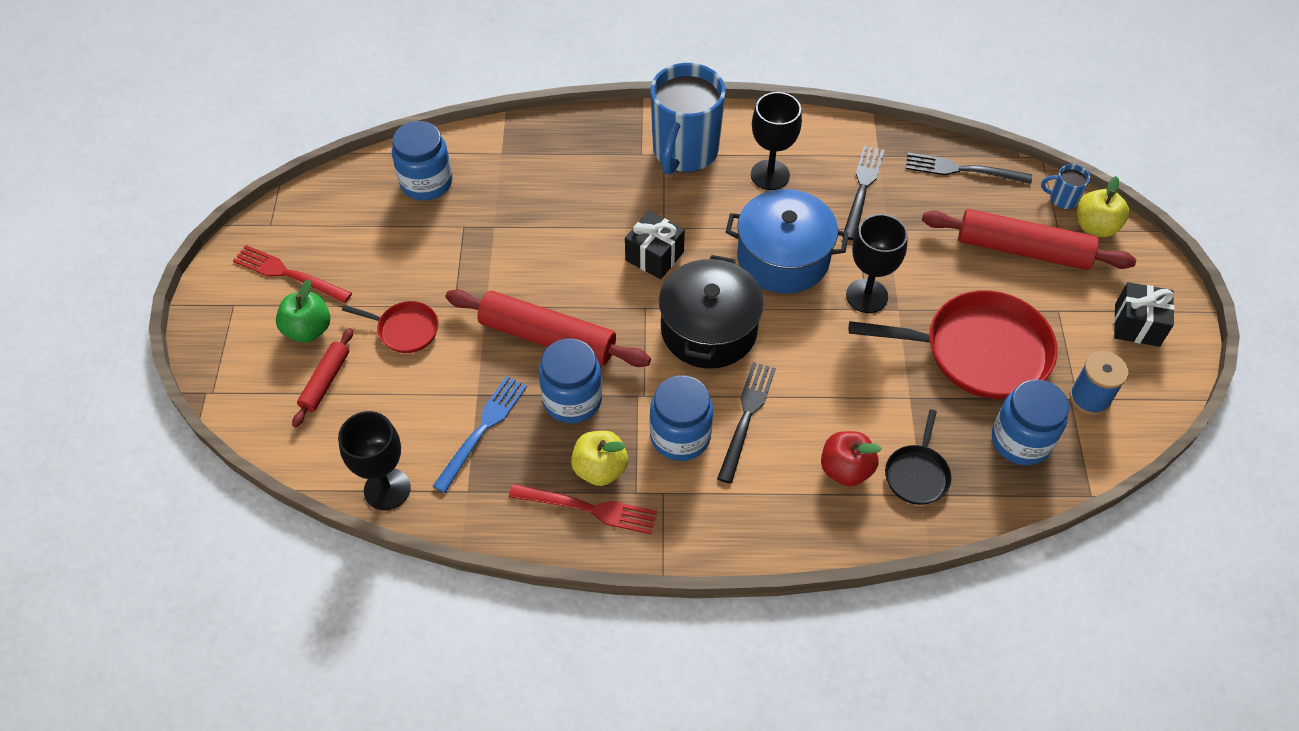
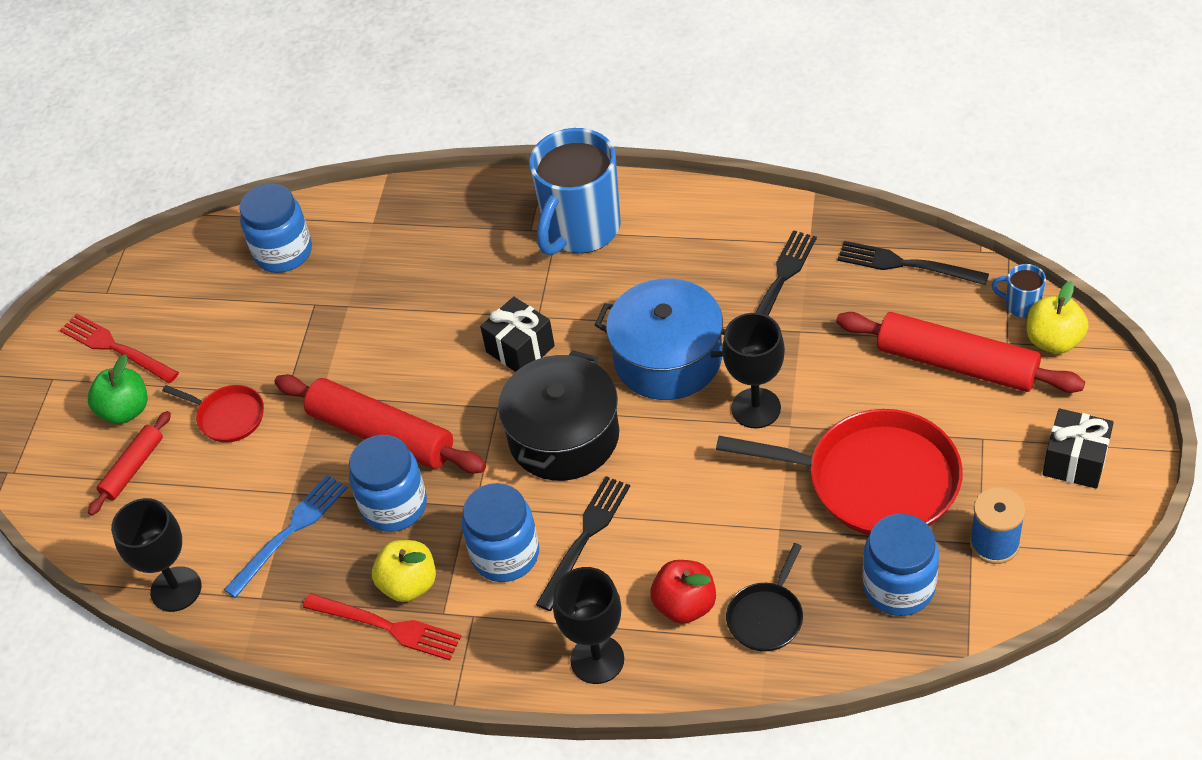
camera: 15 degrees right, 5 degrees down
black goblet [751,92,802,190] -> black goblet moved to [553,567,624,684]

